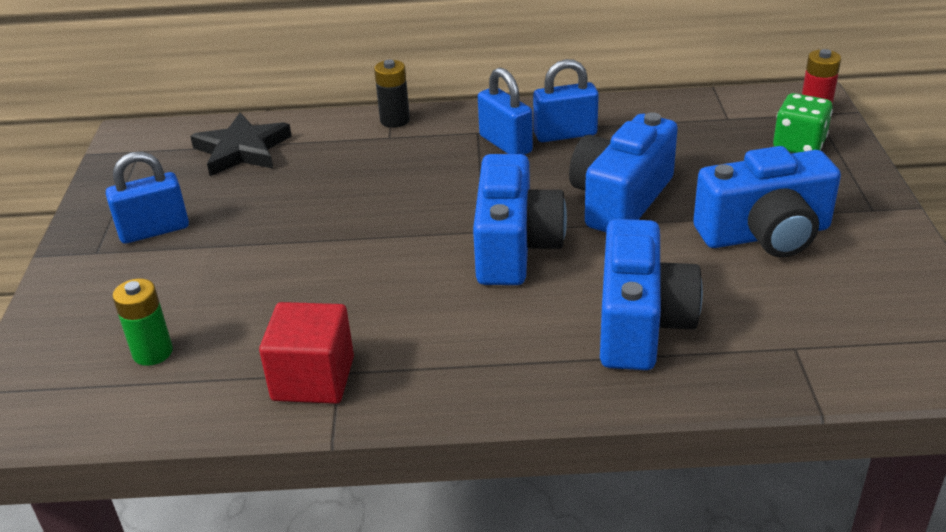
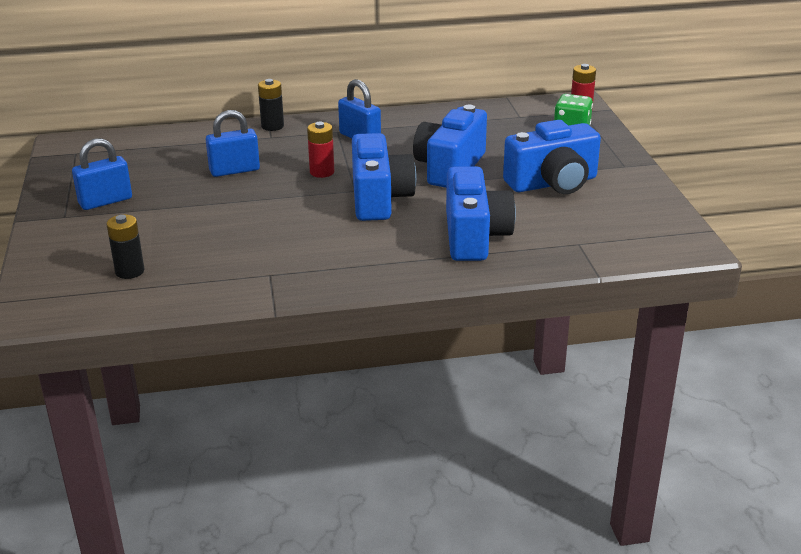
camera: 10 degrees left, 5 degrees down
green battery [112,278,173,366] -> black battery [106,214,144,279]
black star [190,113,292,176] -> none
red cube [259,302,354,404] -> none
blue padlock [533,59,599,142] -> blue padlock moved to [206,110,260,177]
none -> red battery [307,121,335,178]

